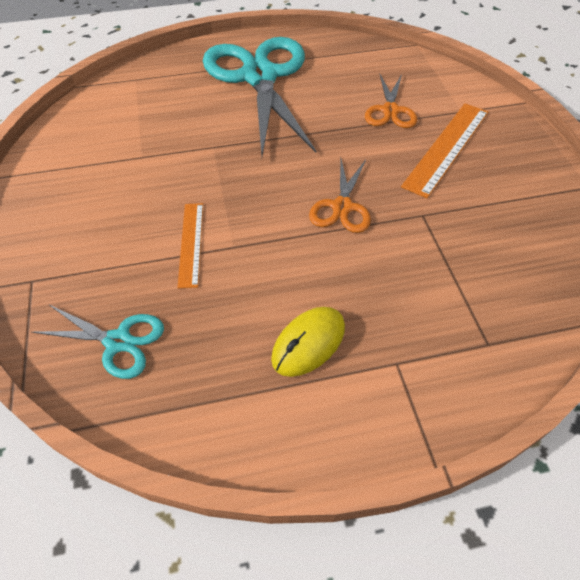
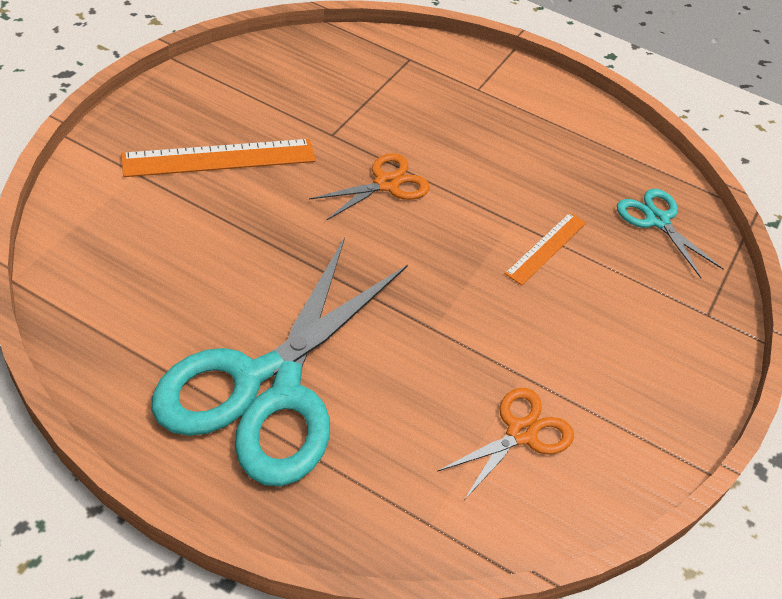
camera: 145 degrees left, 5 degrees down
yellow mouse [271,307,345,377] -> none
orange scissors [365,74,417,128] -> orange scissors moved to [437,388,574,500]

